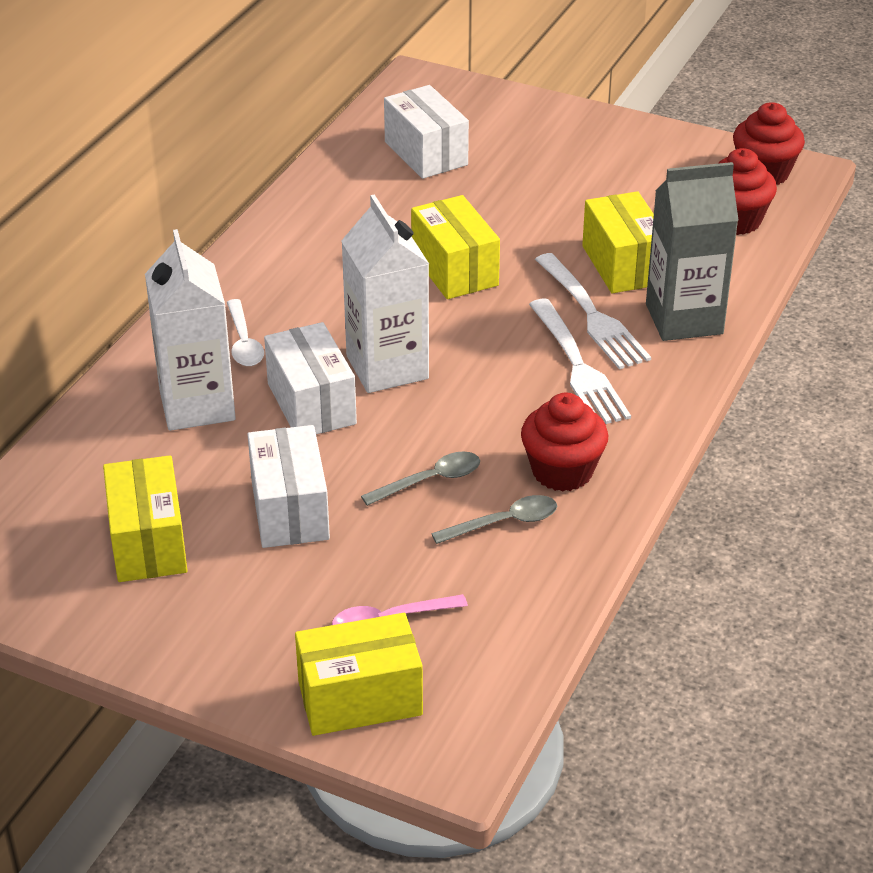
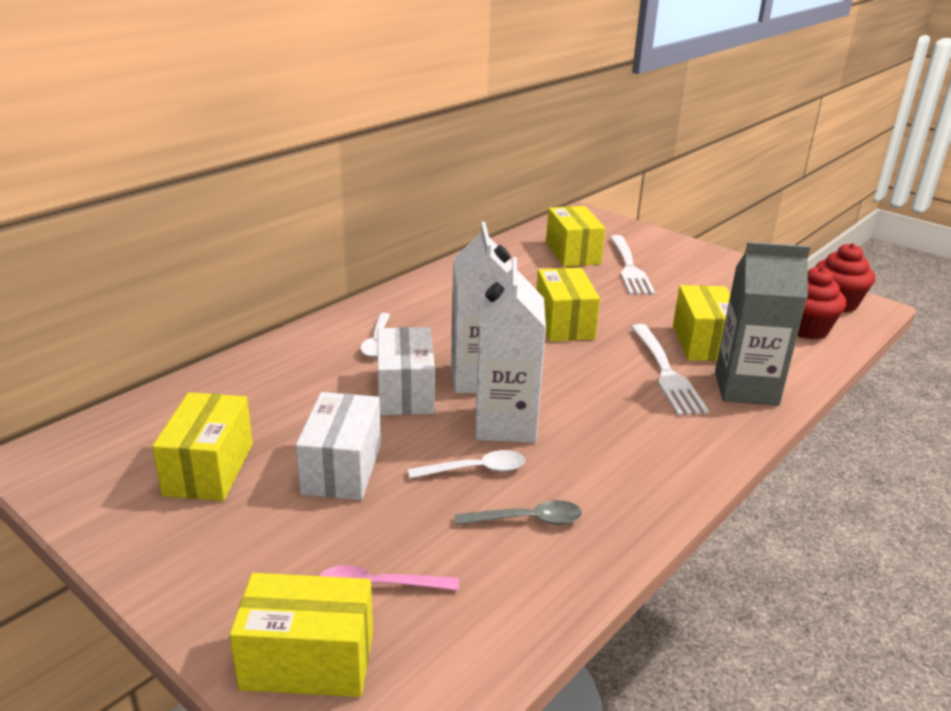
camera: 15 degrees right, 10 degrees down
white carton [145,229,236,431] -> white carton moved to [475,257,546,443]
grey spoon [361,452,480,506] -> white spoon [408,450,525,479]
white box [384,85,469,179] -> yellow box [546,206,605,267]
red cupcake [521,393,608,492] -> none
white fork [529,299,631,424] -> white fork moved to [610,235,655,295]

